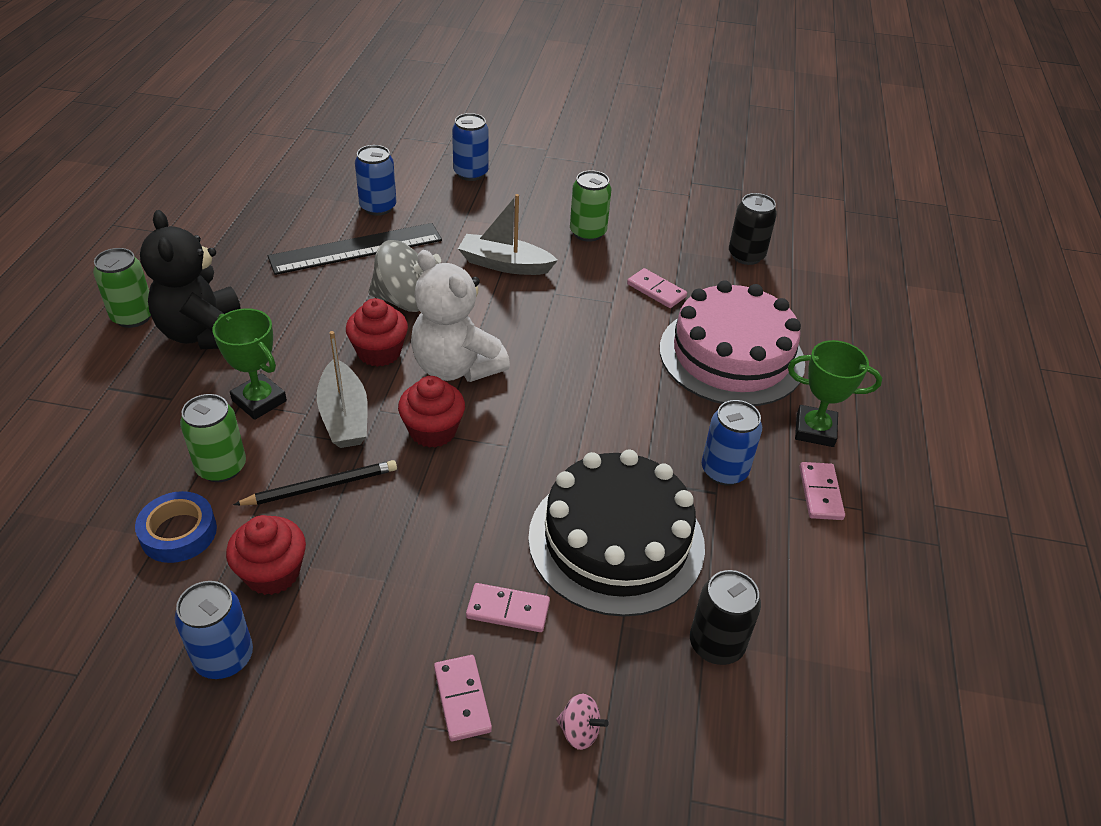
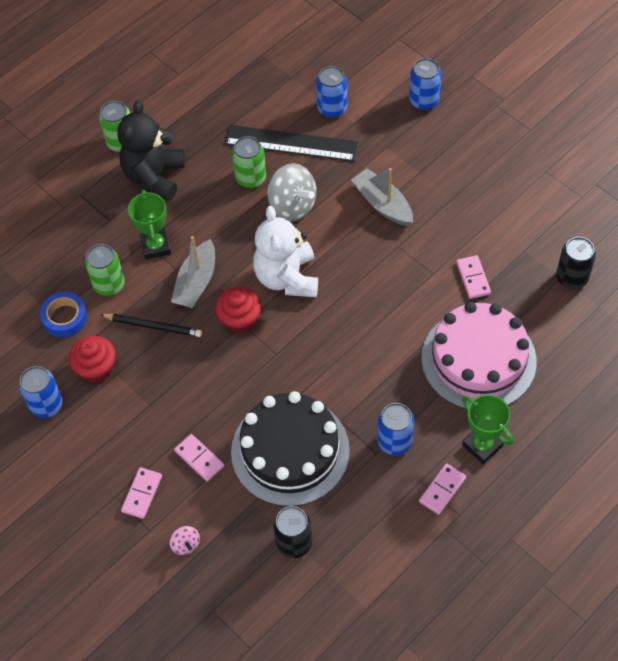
camera: 40 degrees right, 15 degrees up
red cupcake [346,298,408,367] -> none
green can [570,170,611,242] -> green can moved to [232,136,266,188]

